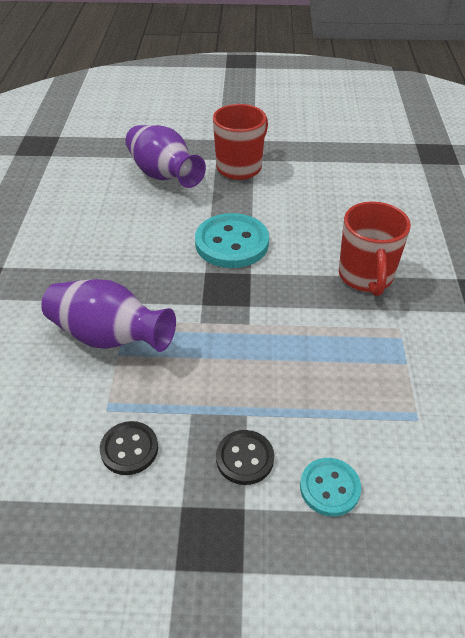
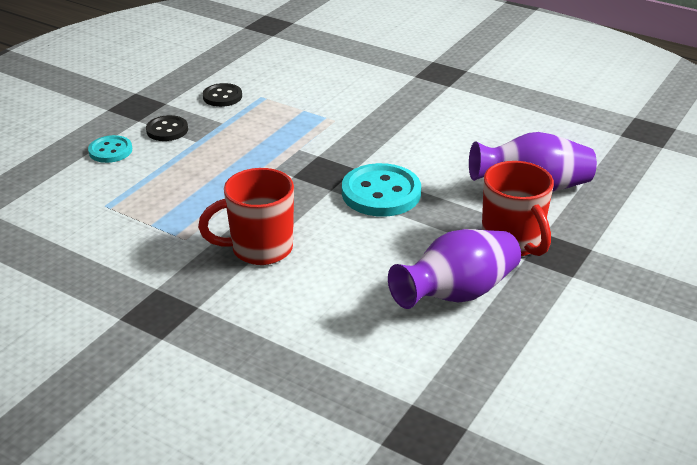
camera: 120 degrees right, 10 degrees down
purple vase [41,279,176,352] -> purple vase moved to [388,229,521,309]
red mug [339,201,411,296] -> red mug turned 45 degrees counterclockwise [198,168,294,265]

